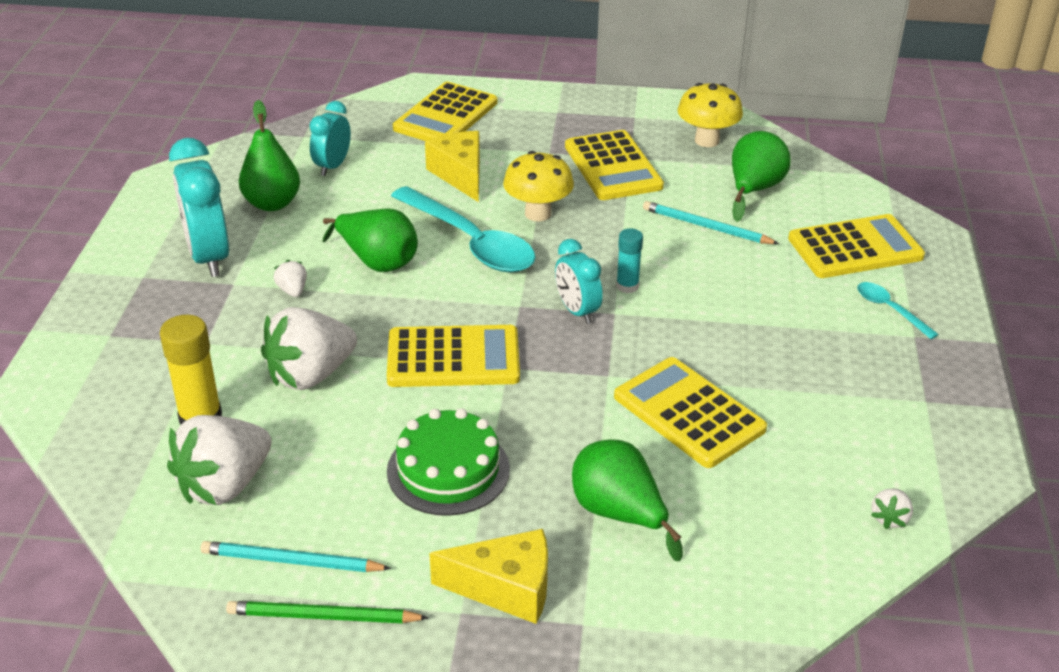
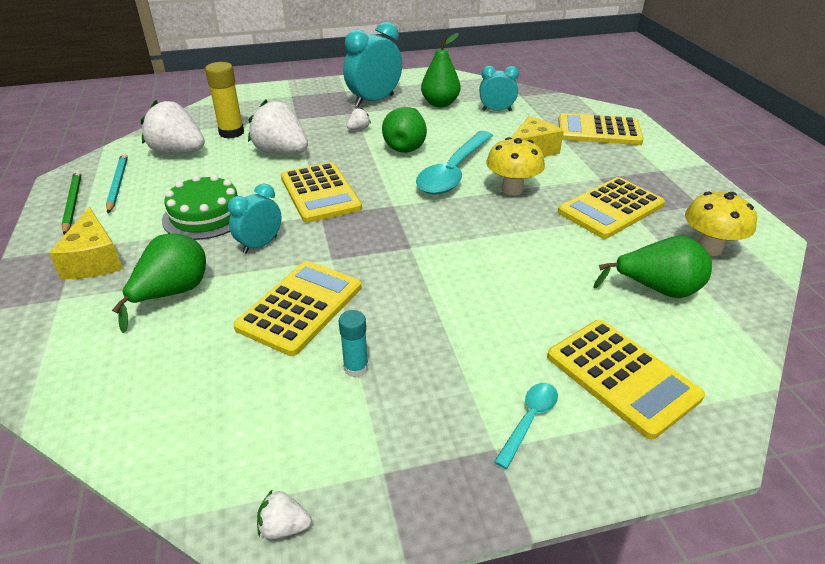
camera: 70 degrees right, 0 degrees up
turquoise clock [555,239,603,324] -> turquoise clock moved to [228,183,281,254]
turquoise glue stick [616,228,643,293] -> turquoise glue stick moved to [339,310,368,377]
turquoise pencil [643,201,779,244] -> none
white strawberry [871,488,913,529] -> white strawberry moved to [257,489,311,539]

